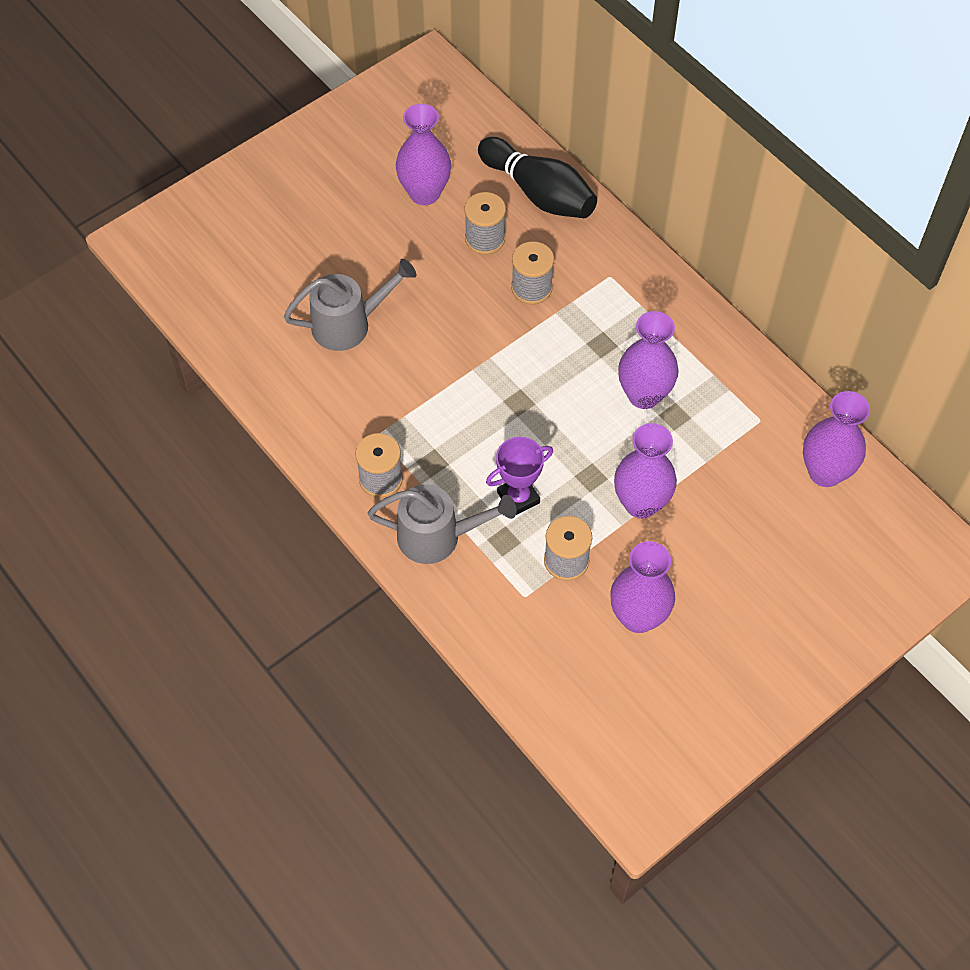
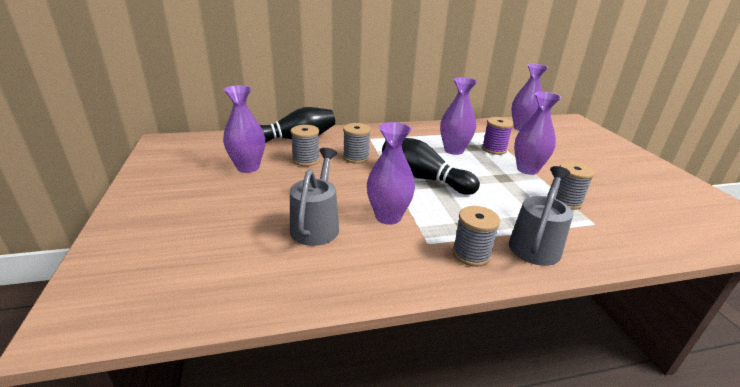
camera: 65 degrees left, 30 degrees down
purple trophy [486,437,553,515] -> none
purple vase [610,541,675,633] -> purple vase moved to [367,122,415,225]
none -> black bowling pin [382,138,480,195]
none -> purple spool [482,117,513,155]

